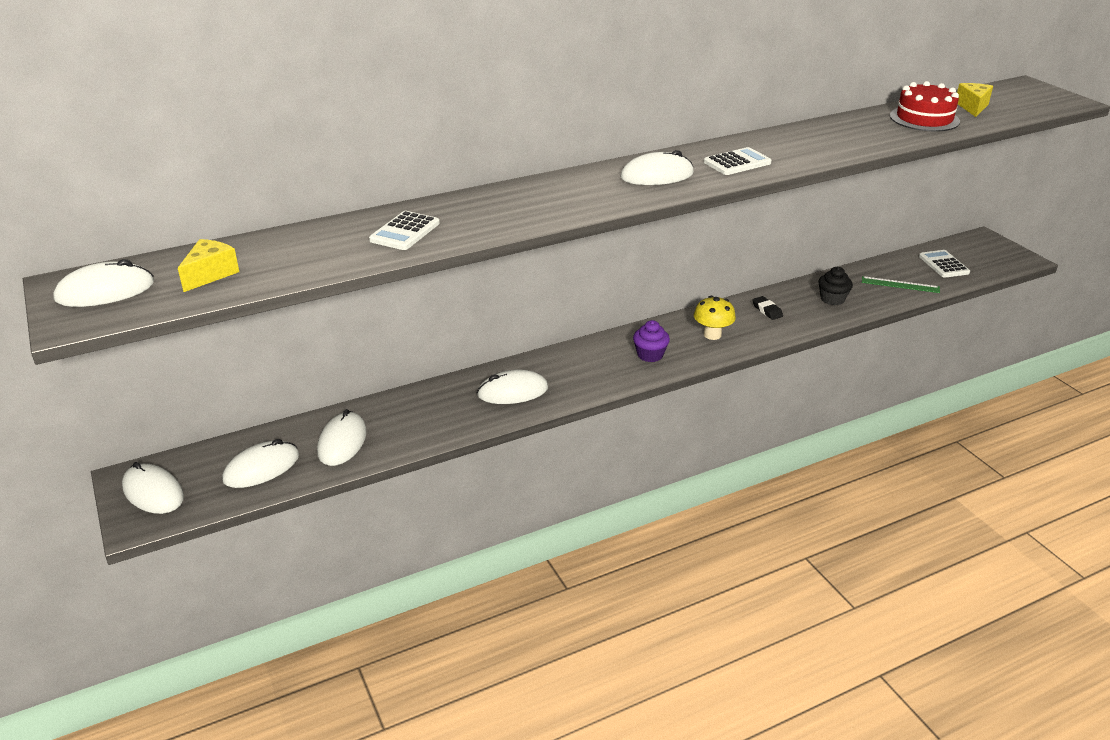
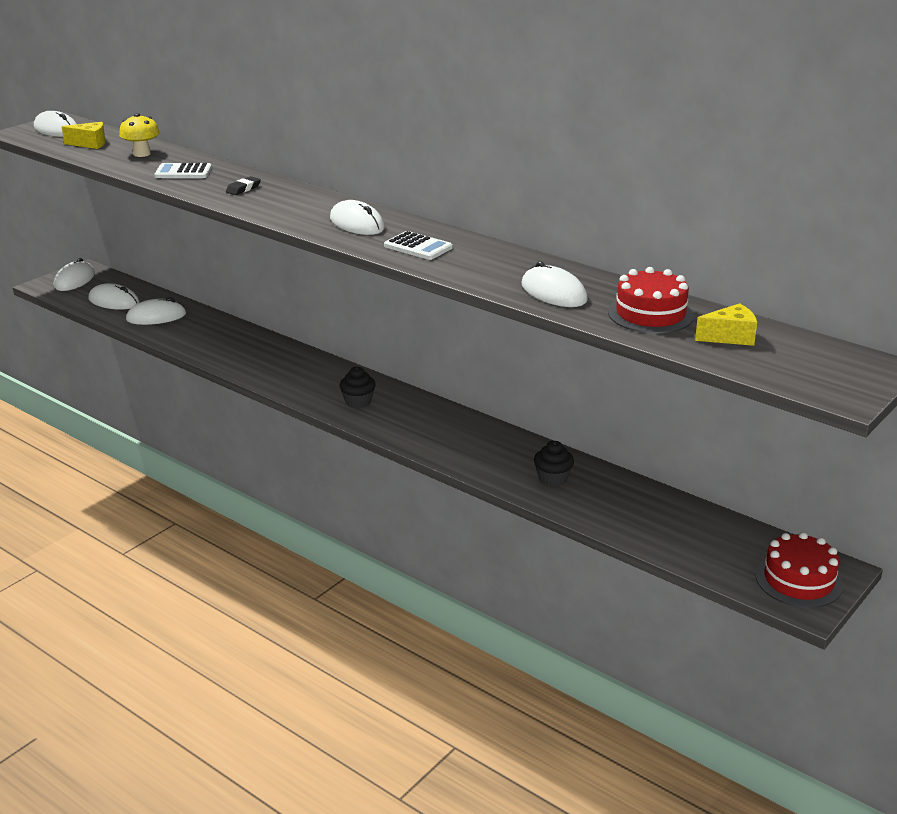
camera: 65 degrees right, 5 degrees down
white mouse [477,370,548,404] -> white mouse moved to [521,261,588,307]
purple cupcake [633,320,670,362] -> black cupcake [339,367,376,408]
yellow mushroom [694,296,736,340] -> yellow mushroom moved to [119,113,160,157]
black eraser [752,296,783,320] -> black eraser moved to [226,176,261,195]
green ruler [862,276,940,293] -> none
white calculator [919,250,970,278] -> none
none -> red cake [756,532,843,608]

